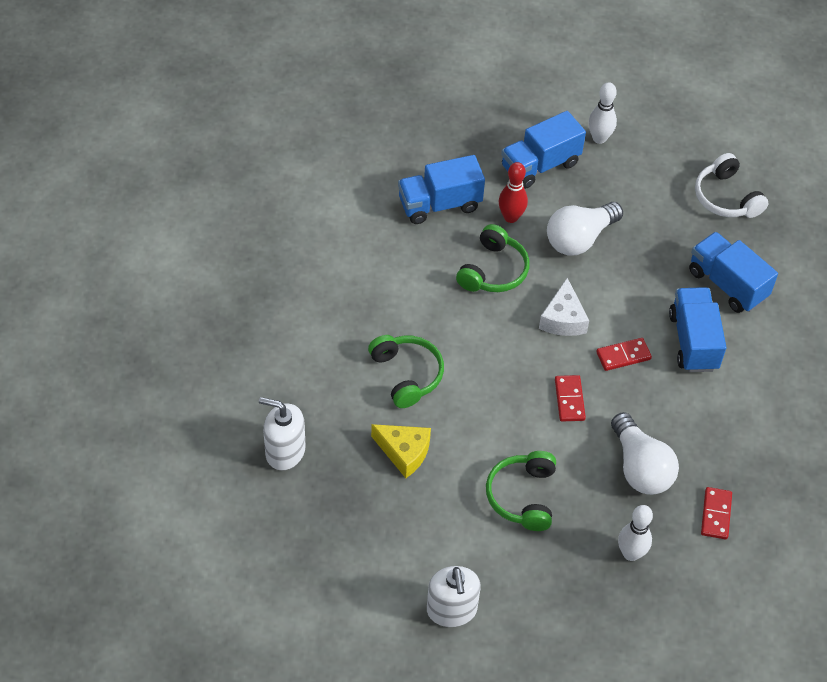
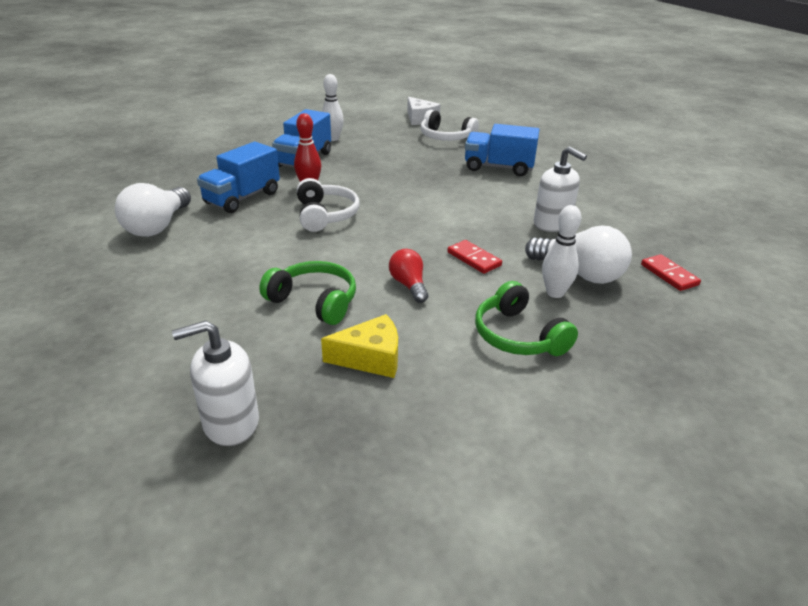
camera: 35 degrees left, 20 degrees down
white soap dispenser [427,566,481,627] -> white soap dispenser moved to [534,147,587,232]
green headphones [456,224,530,292] -> white headphones [297,178,359,232]
white cheese [539,278,589,336] -> white cheese moved to [407,96,441,125]
white light bulb [547,202,623,255] -> white light bulb moved to [115,183,191,237]
red domino [596,338,652,371] -> none
white bowling pin [618,505,653,561] -> white bowling pin moved to [542,205,581,298]
blue truck [669,287,727,372] -> none
none -> red light bulb [389,249,428,303]

